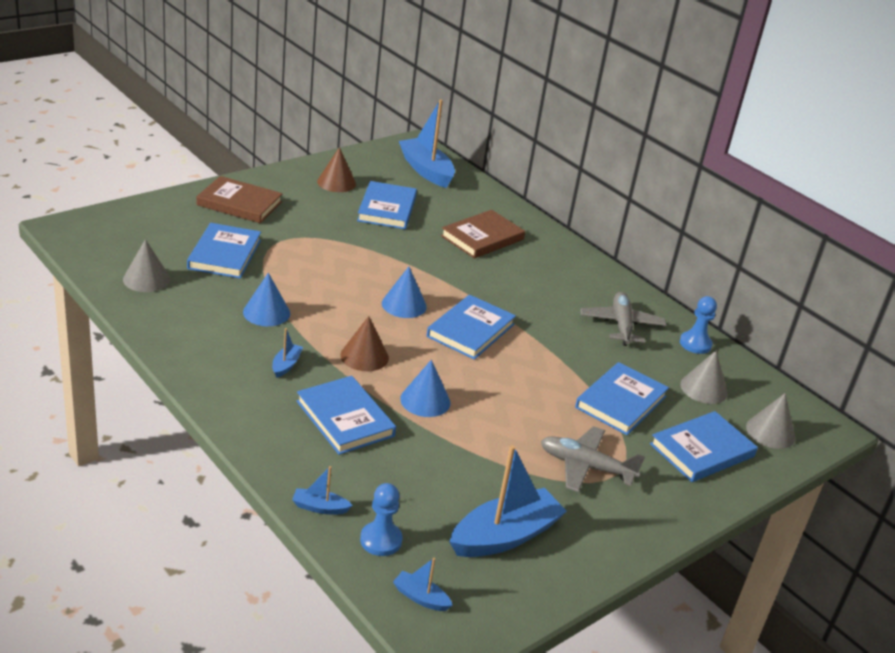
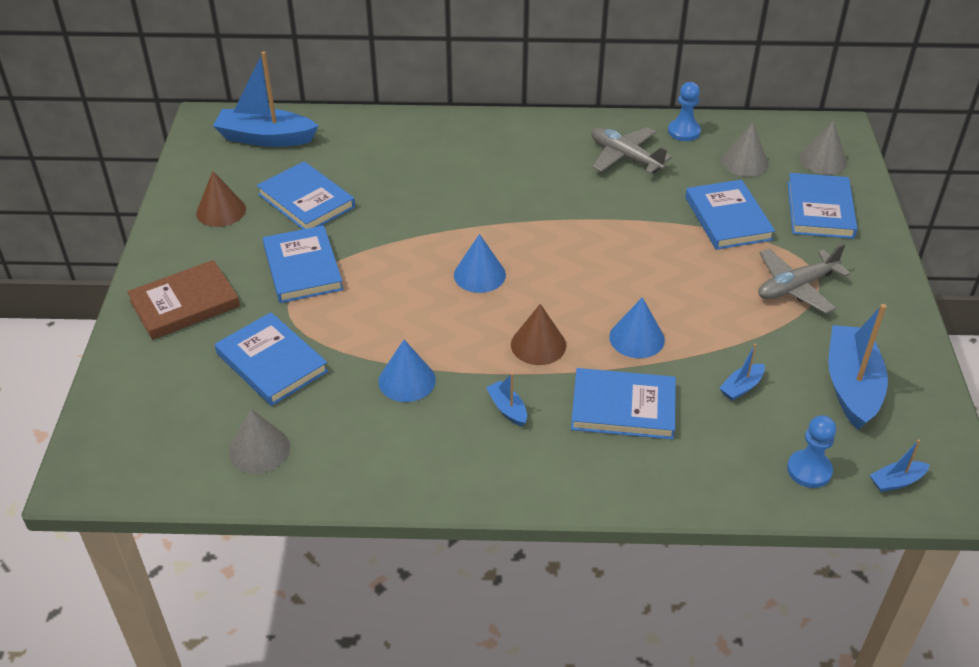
camera: 45 degrees left, 10 degrees up
blue boat [292,466,353,515] -> blue boat moved to [719,344,765,401]
blue book [427,295,516,360] -> blue book moved to [263,225,343,303]
brown book [441,210,525,259] -> none

